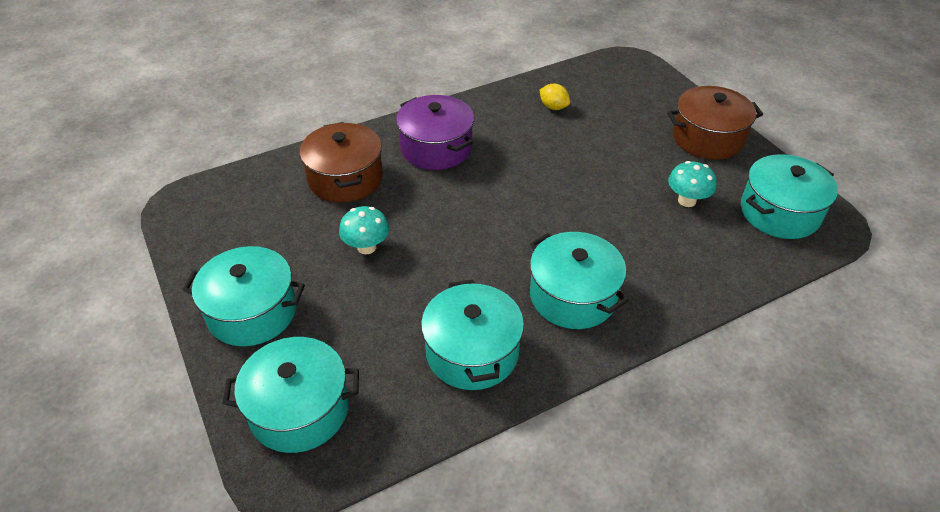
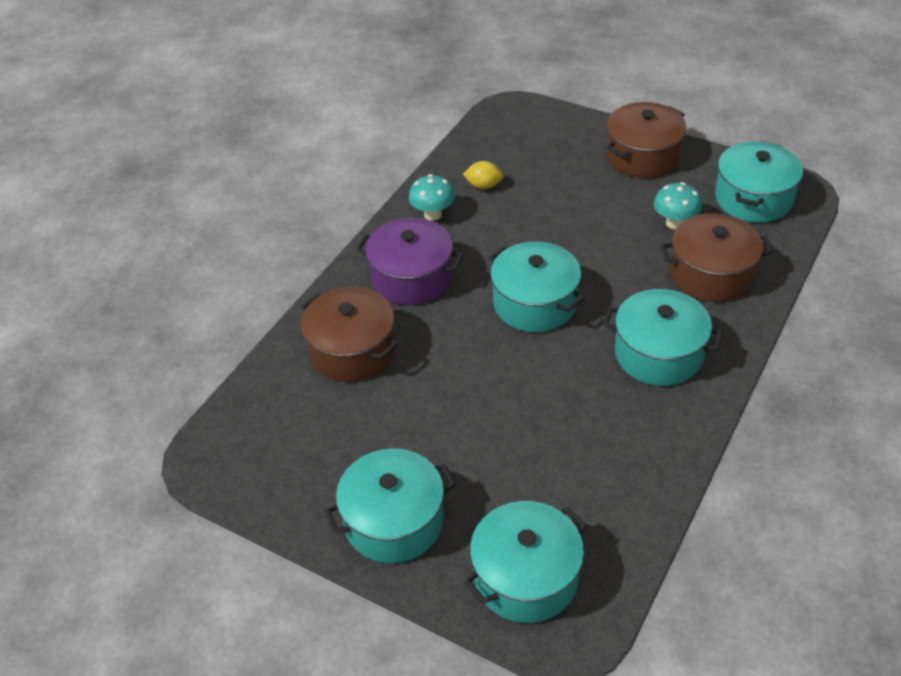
camera: 30 degrees left, 0 degrees up
turquoise mushroom [339,206,390,254] -> turquoise mushroom moved to [409,174,455,221]
turquoise pot [421,280,524,390] -> turquoise pot moved to [488,241,585,332]
none -> brown pot [660,213,773,302]

